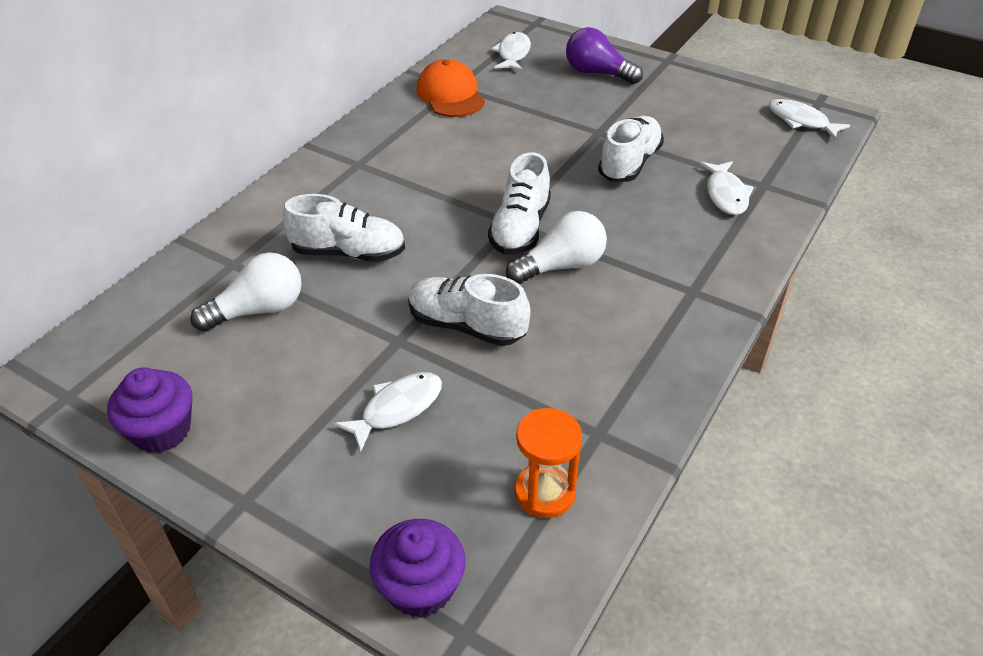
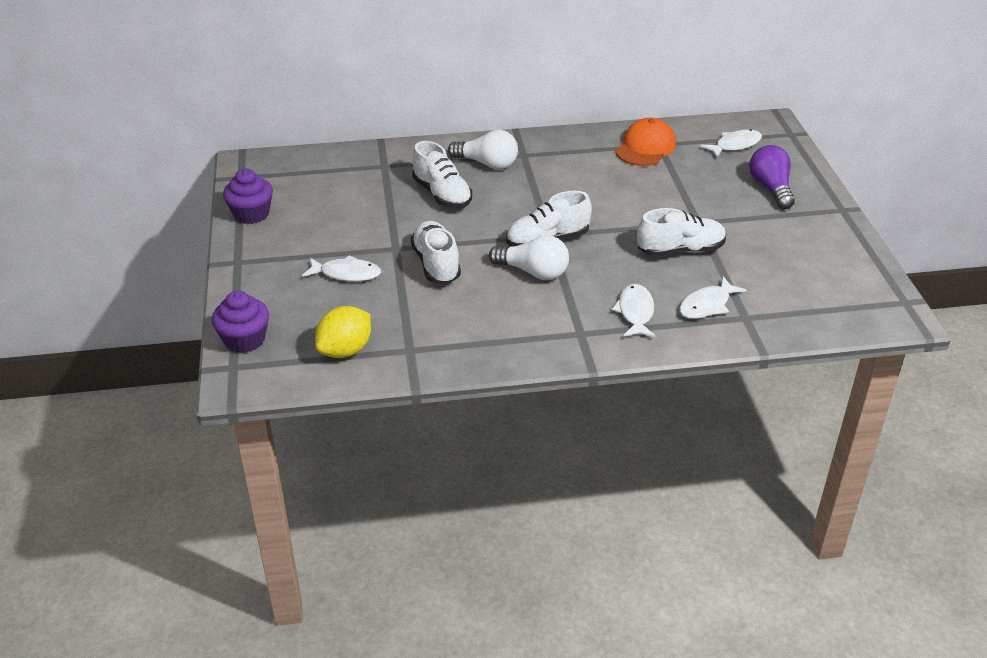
camera: 50 degrees right, 5 degrees down
white light bulb [190,252,302,332] -> white light bulb moved to [448,130,518,170]
orange hourglass [514,408,582,518] -> yellow lemon [315,306,371,358]
white fish [769,99,850,139] -> white fish moved to [611,284,655,337]

